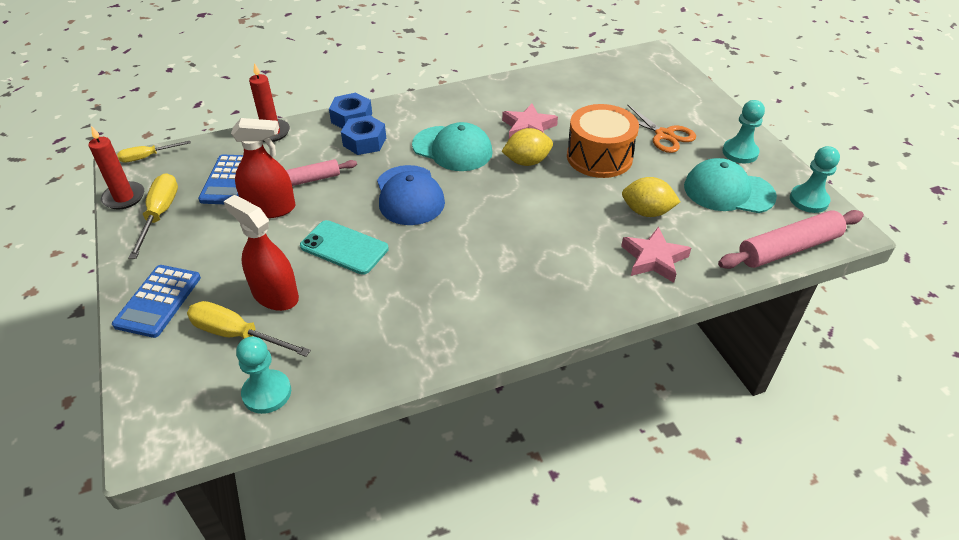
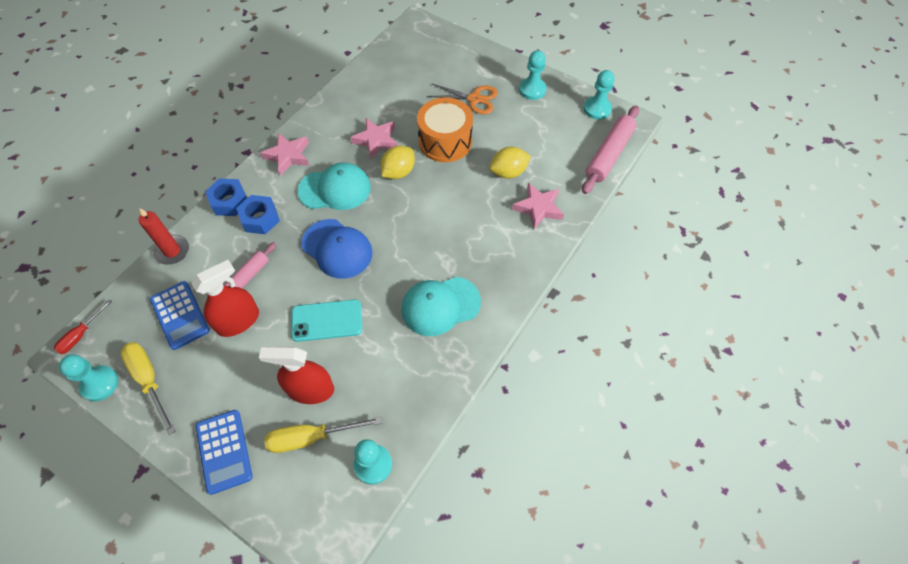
camera: 35 degrees left, 15 degrees up
red candle [89,126,144,210] -> turquoise pawn [59,354,118,401]
yellow screwdriver [117,141,191,163] -> red screwdriver [54,299,112,354]
turquoise cap [684,158,777,213] -> turquoise cap moved to [401,277,481,336]
none -> pink star [260,133,309,176]

